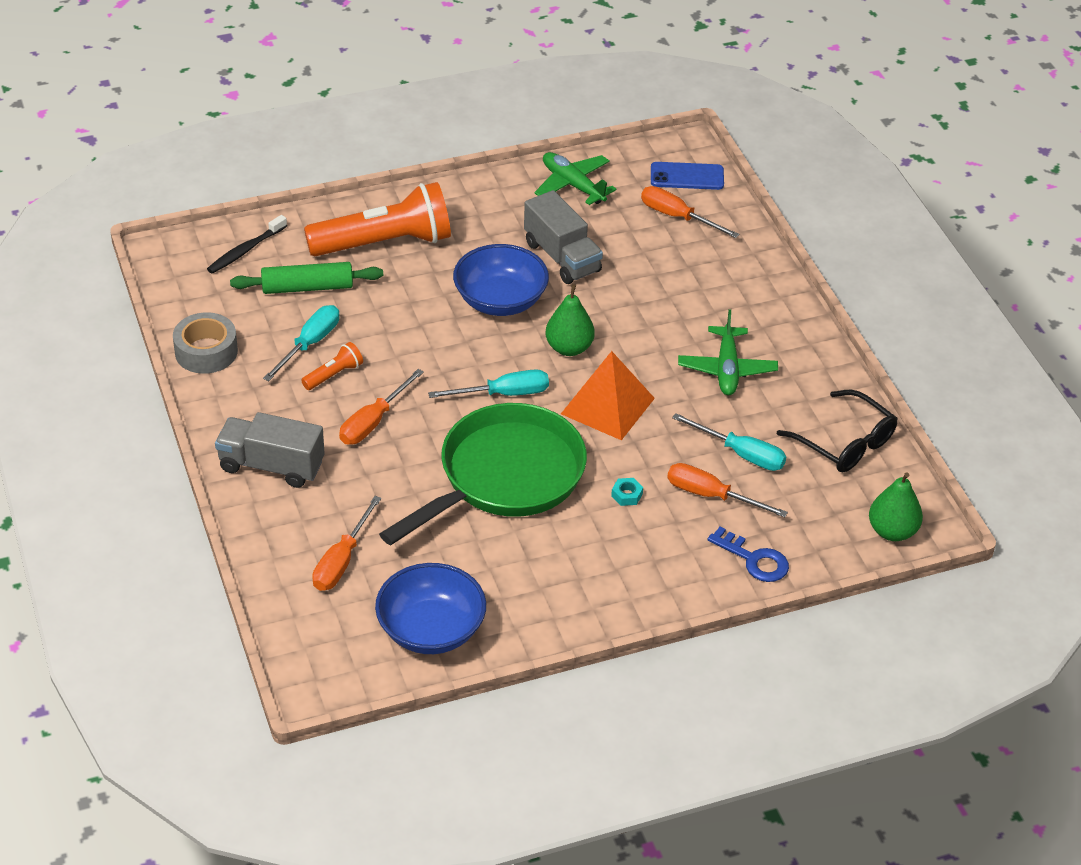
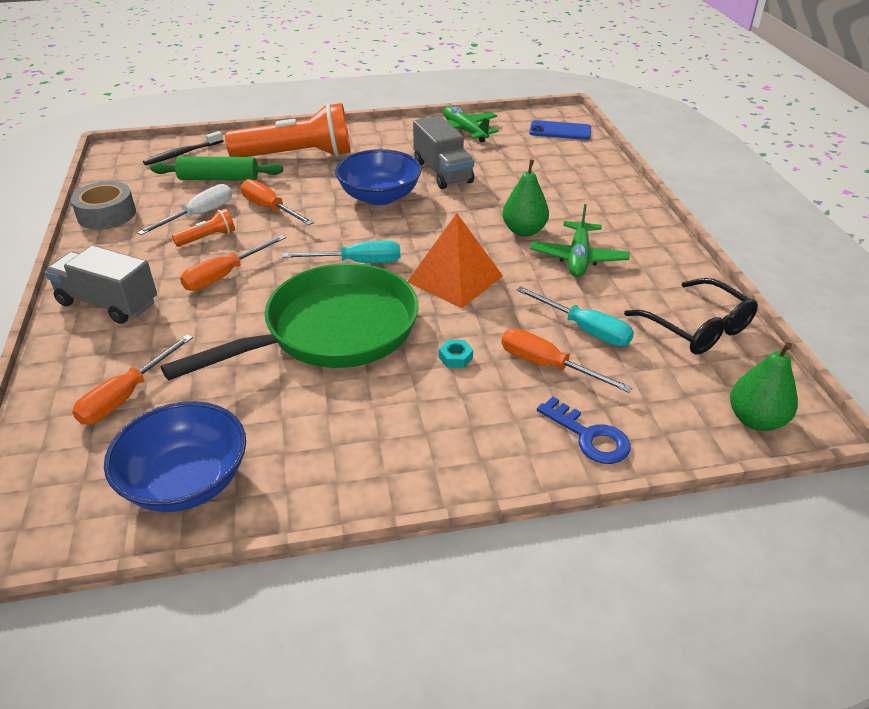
camera: 10 degrees right, 5 degrees down
turquoise screwdriver [263,305,339,381] -> white screwdriver [137,184,232,235]
green pear [546,284,595,356] -> green pear moved to [502,159,549,237]
orange screwdriver [641,186,739,238] -> orange screwdriver moved to [241,179,314,225]

